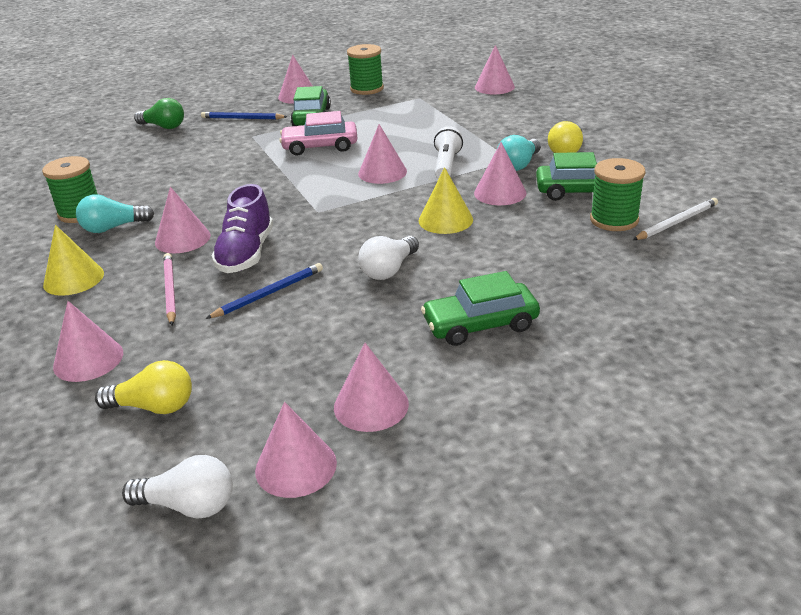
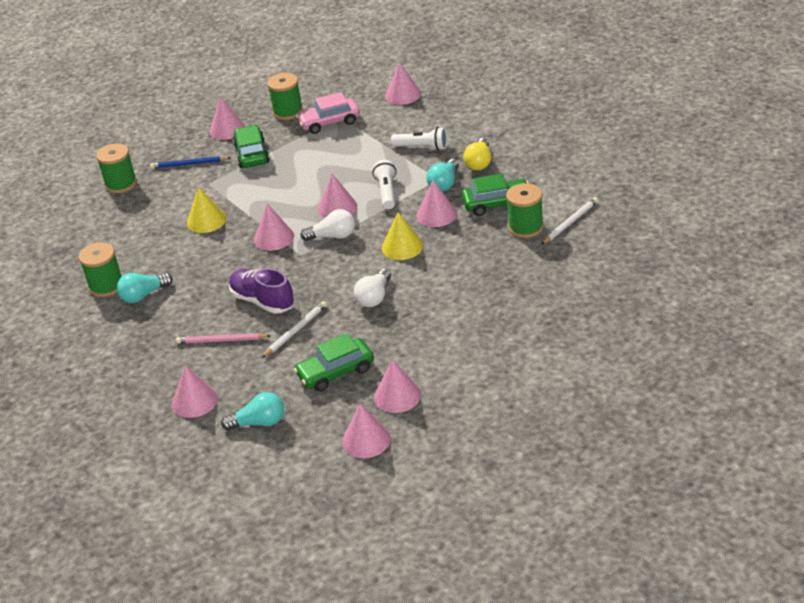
camera: 10 degrees left, 5 degrees up
yellow cone [43,225,104,296] -> yellow cone moved to [187,187,226,233]
yellow light bulb [95,360,192,414] -> turquoise light bulb [221,392,284,430]
white light bulb [122,455,233,519] -> white light bulb moved to [300,209,355,241]
green light bulb [134,98,184,129] -> green spool [96,143,137,193]
pink cone [155,187,211,253] -> pink cone moved to [254,204,294,251]
pink pencil [163,253,176,326] -> pink pencil turned 60 degrees counterclockwise [176,333,270,344]
blue pencil [206,263,323,319] -> white pencil [262,301,327,358]
purple shoe [211,184,273,273] -> purple shoe turned 135 degrees clockwise [229,268,294,314]
pink car [279,111,357,156] -> pink car moved to [296,92,360,134]
green car [421,271,540,346] -> green car moved to [294,333,374,392]
none -> white flashlight [391,127,447,150]

